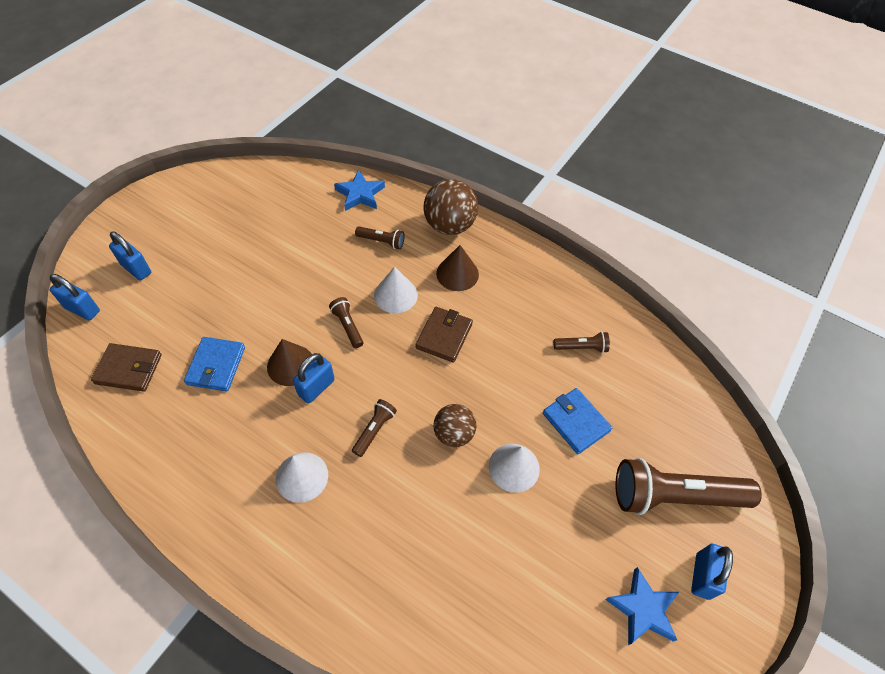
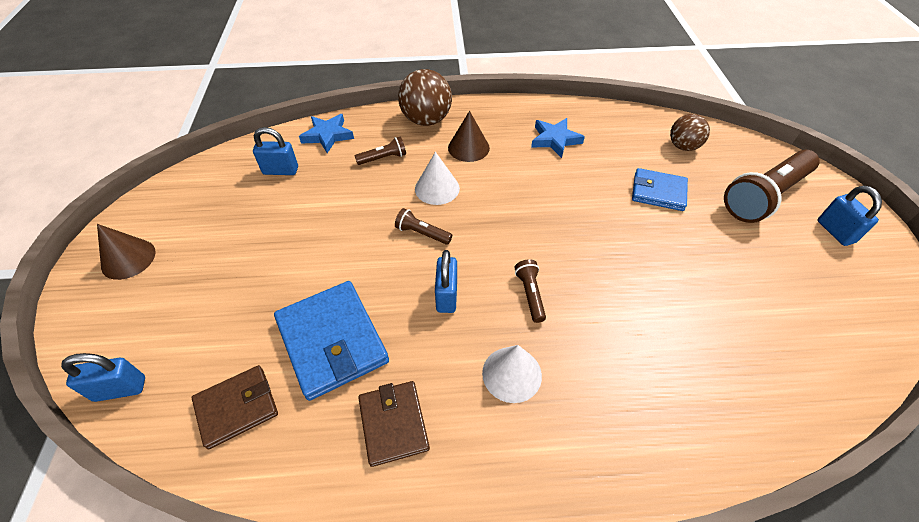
camera: 35 degrees left, 5 degrees down
blue padlock [109,232,151,280] -> blue padlock moved to [253,127,298,175]
blue wallet [184,337,245,392] -> blue wallet [274,281,389,401], size x1.59
brown cone [267,339,312,386] -> brown cone moved to [97,224,156,280]
brown wallet [416,307,473,363] -> brown wallet moved to [358,381,430,467]
brown ball [433,404,476,447] -> brown ball moved to [670,114,710,151]
white cone [489,444,540,493] -> none
brown flashlight [554,332,610,353] -> none
blue star [605,567,679,645] -> blue star moved to [531,118,585,158]

